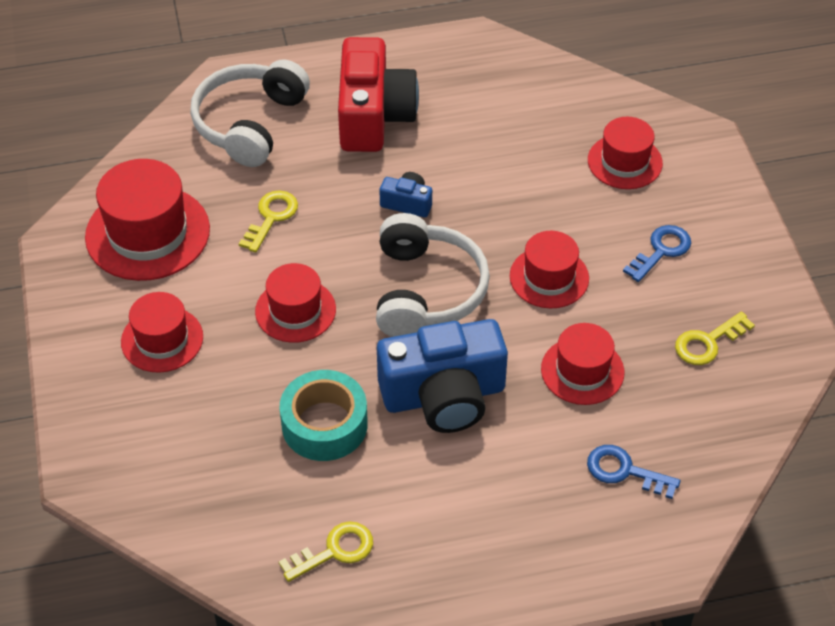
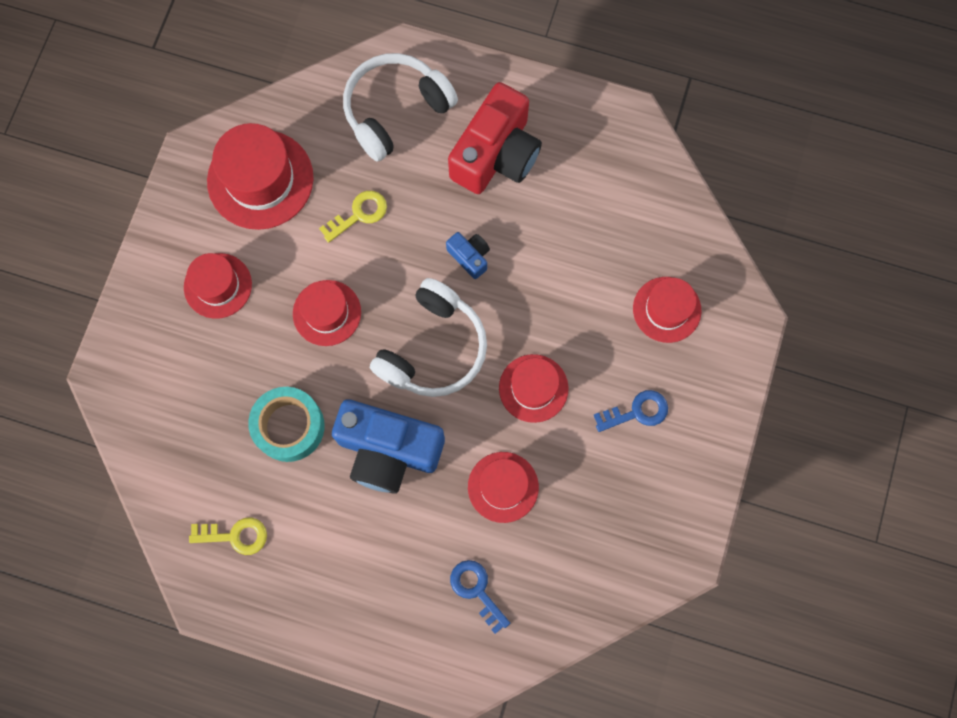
camera: 30 degrees right, 25 degrees up
yellow key [675,311,755,365] -> none

